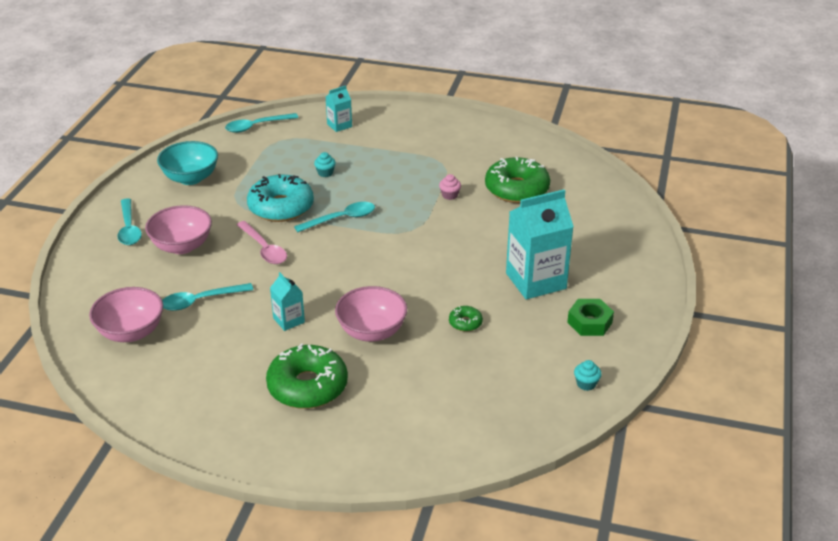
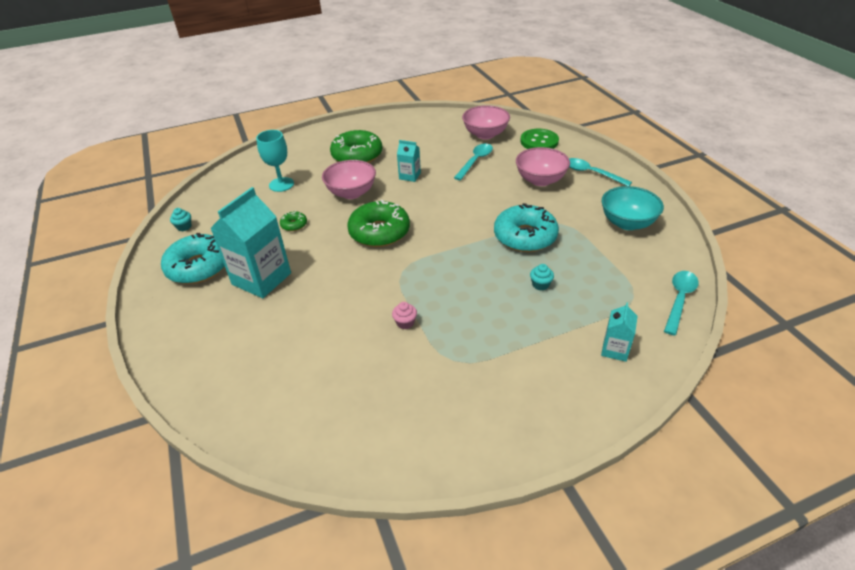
camera: 145 degrees right, 5 degrees up
pink spoon [237,221,287,264] -> none
turquoise spoon [294,202,375,232] -> none
green donut [485,157,550,203] -> green donut moved to [347,200,410,247]
green nut [567,299,614,336] -> turquoise donut [161,233,225,284]
none -> turquoise goblet [256,130,294,192]
none -> green button [520,129,559,149]

